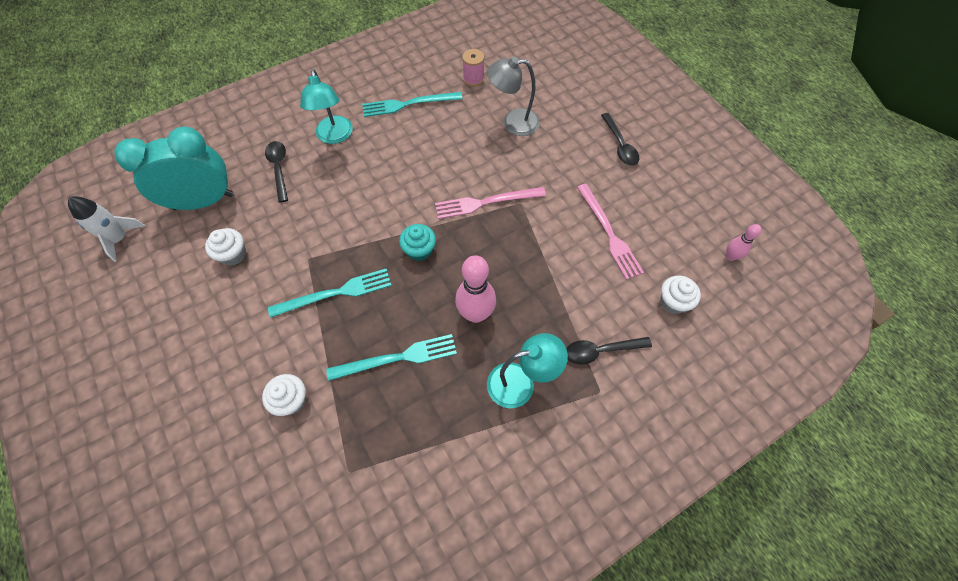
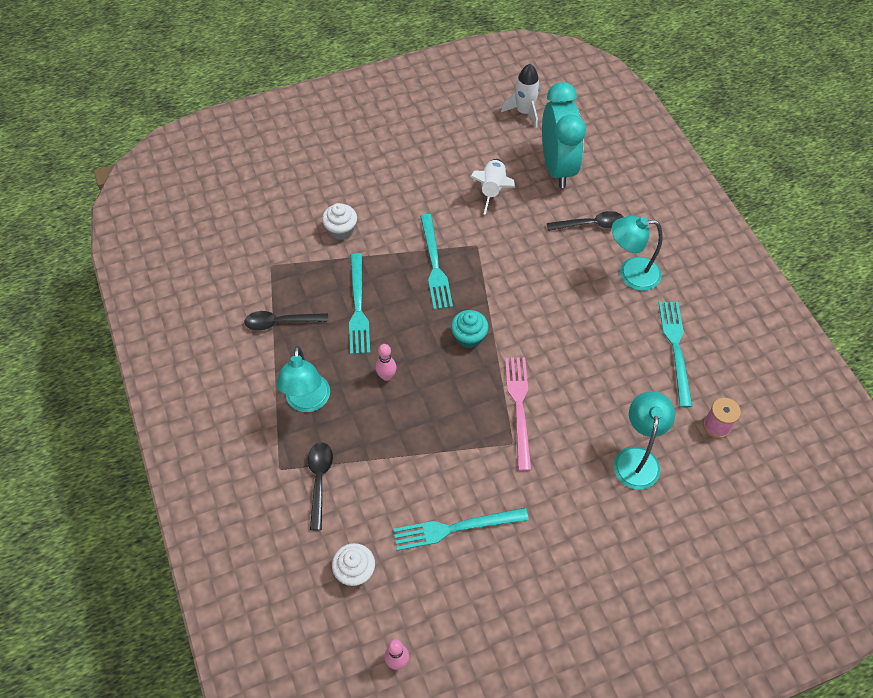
camera: 100 degrees right, 5 degrees down
white cupcake [205,228,246,265] -> white rocket [470,159,515,215]
pink bowling pin [455,255,496,323] -> pink bowling pin [375,344,396,381], size x0.54
grey lamp [487,57,540,136] -> turquoise lamp [614,391,675,490]
pink fork [577,184,644,280] -> turquoise fork [393,508,529,551]
black spoon [601,113,639,166] -> black spoon moved to [244,311,328,331]

